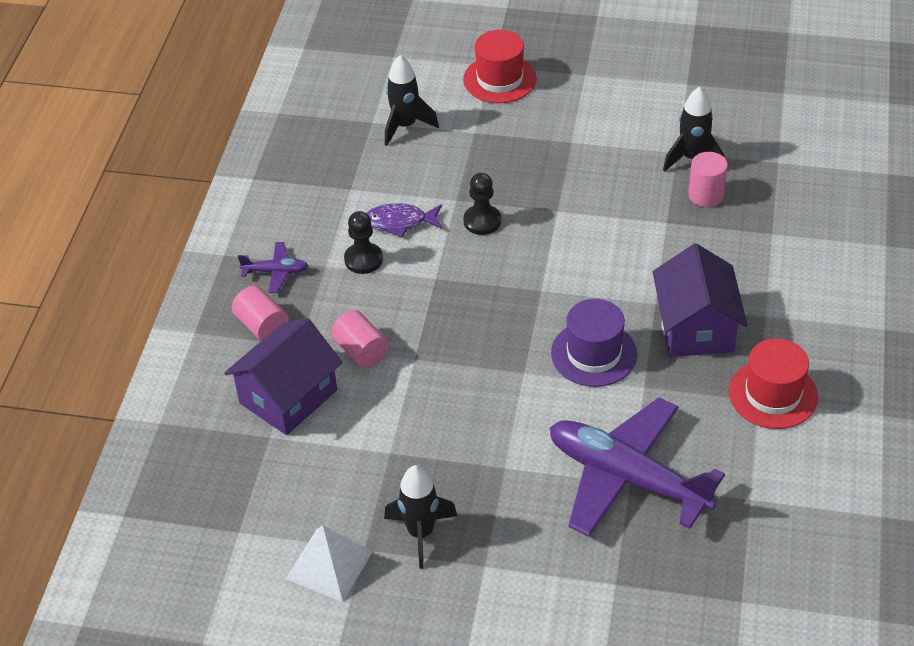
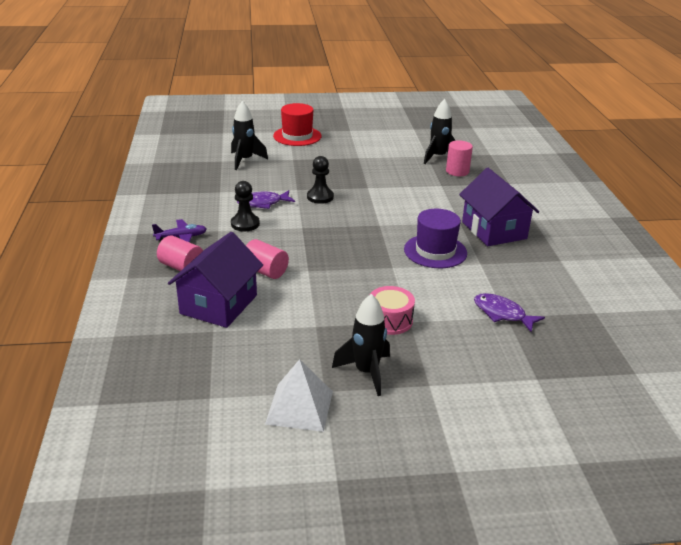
camera: 20 degrees left, 15 degrees down
purple plane [550,397,725,537] -> purple fish [474,293,545,332]
red hat [729,338,818,429] -> none
none -> pink drum [370,286,415,335]

